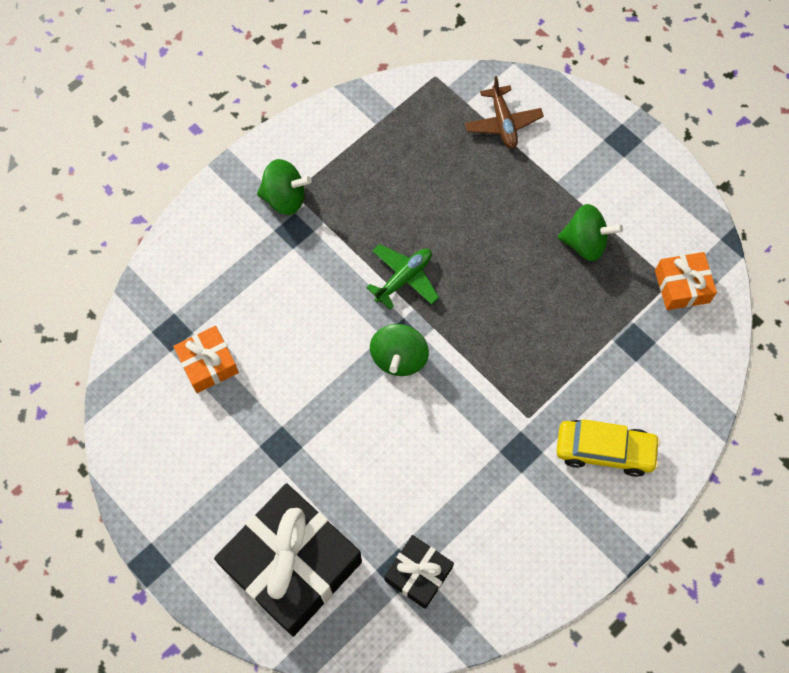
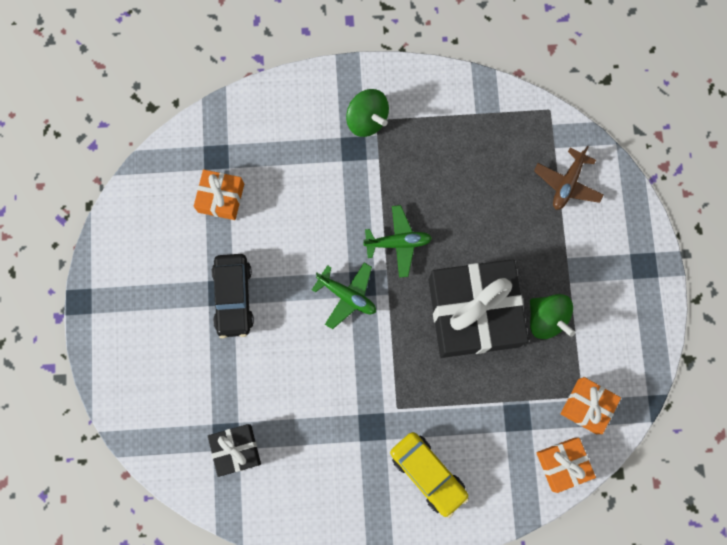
camera: 40 degrees right, 10 degrees up
black gift [214,483,362,637] -> black gift moved to [429,259,528,358]
green spinning top [370,324,429,376] -> green plane [312,262,376,329]
none -> black car [211,254,254,338]
none -> orange gift [536,438,596,493]

